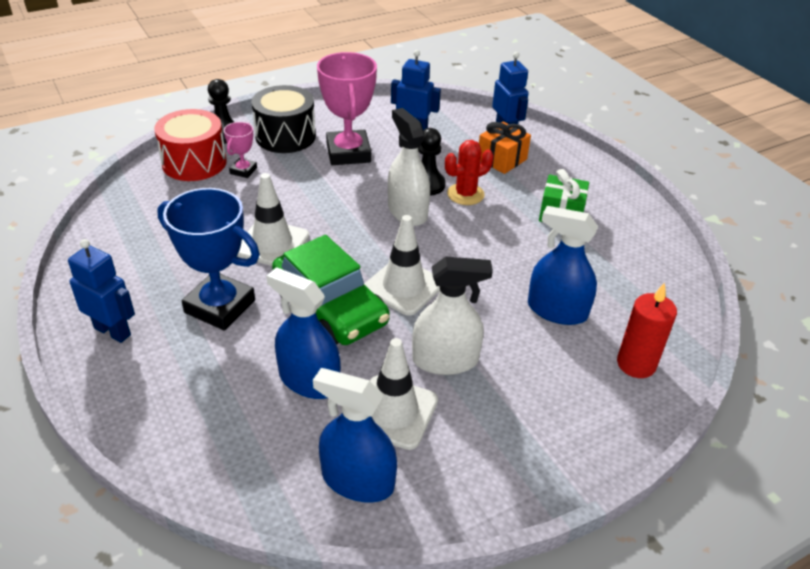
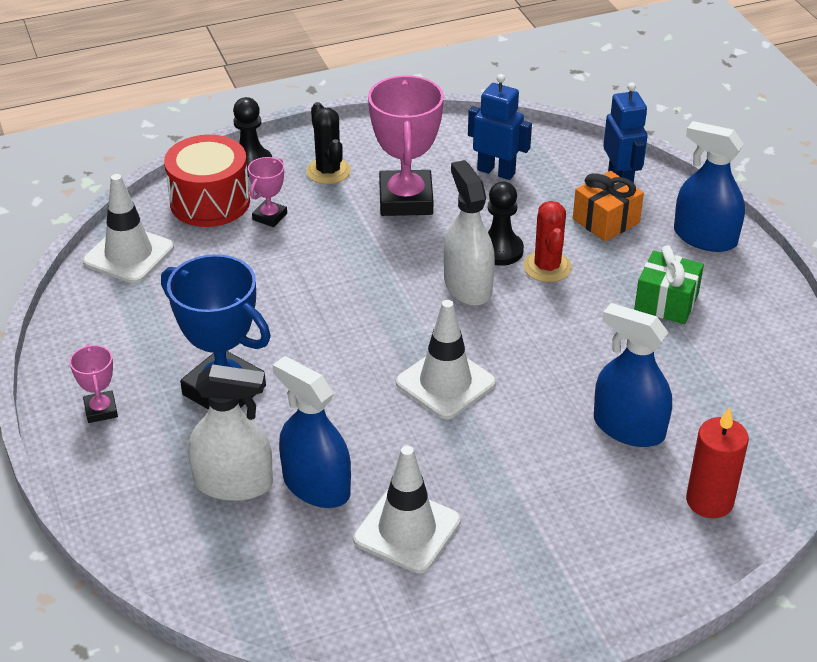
camera: 10 degrees right, 0 degrees up
blue robot [68,239,135,343] -> pink trophy [70,344,118,423]
white traffic cone [237,173,309,266] -> white traffic cone moved to [83,174,174,284]
black drum [252,85,316,153] -> black cactus [306,102,351,184]
green car [272,235,390,345] -> none
blue spray bottle [313,368,397,503] -> blue spray bottle moved to [674,121,745,252]
white spray bottle [412,257,493,375] -> white spray bottle moved to [188,364,273,501]
red cactus [445,140,493,205] -> red cactus turned 75 degrees counterclockwise [523,201,572,282]

